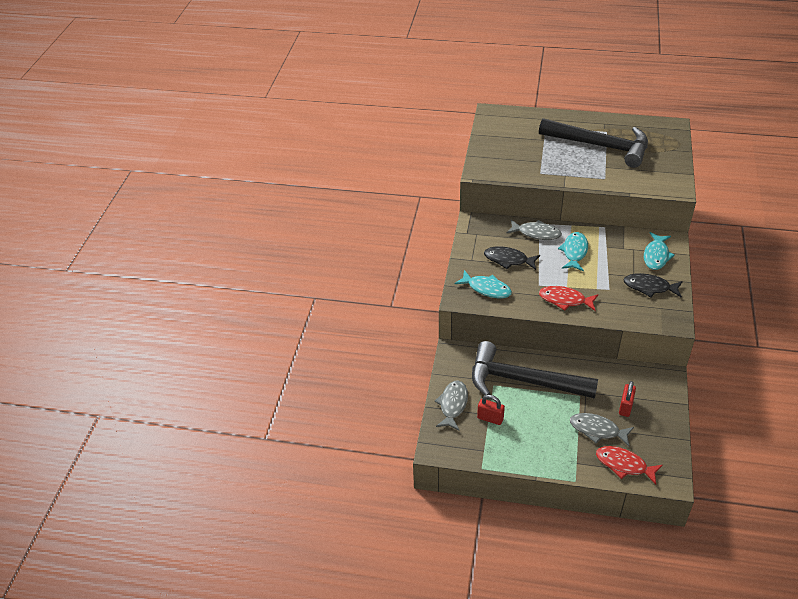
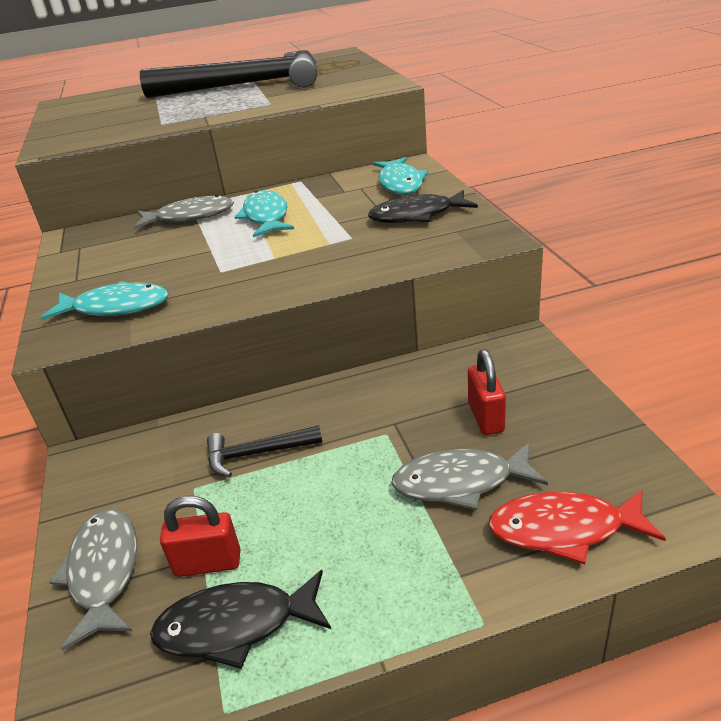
camera: 25 degrees left, 10 degrees down
black hammer [472,341,598,399] -> black hammer [207,425,322,477], size x0.40
black fish [484,246,540,270] -> black fish moved to [150,570,331,669]
red fish [539,286,598,311] -> none

